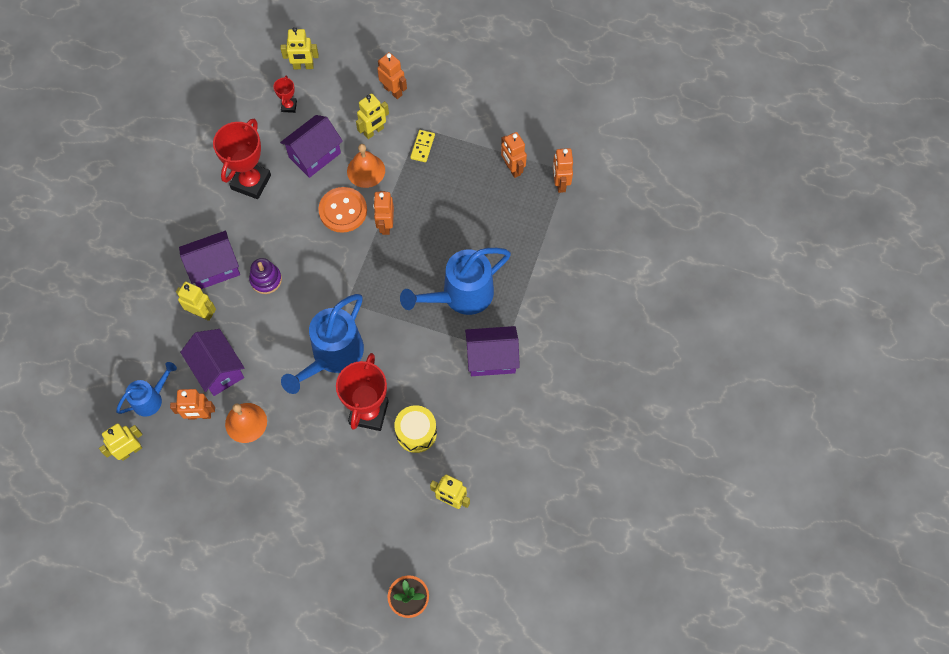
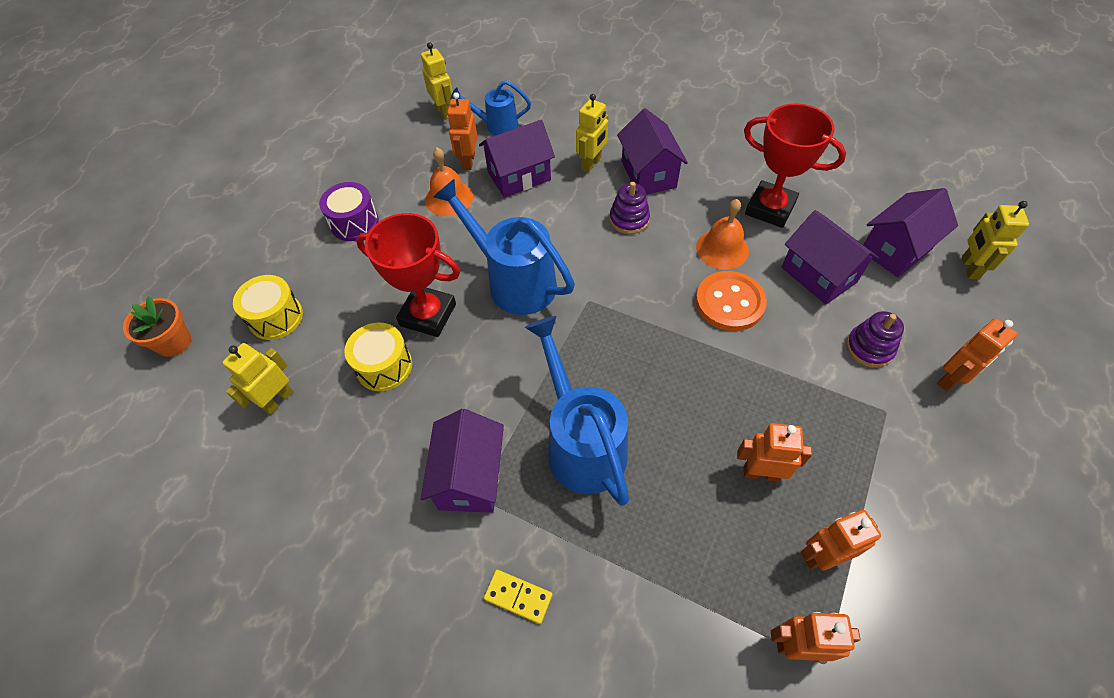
camera: 100 degrees right, 10 degrees down
blue watering can [116,362,177,417] -> blue watering can turned 120 degrees clockwise [450,80,531,135]
red trophy [273,75,297,113] -> purple house [864,188,958,277]
orange bell [347,144,385,188] -> orange bell moved to [696,199,749,270]
yellow robot [356,94,389,139] -> purple stacking toy [846,311,904,368]
orange robot [373,191,394,235] -> orange robot moved to [737,423,812,482]
yellow domino [410,130,435,162] -> yellow domino moved to [484,570,552,624]
none -> yellow drum [233,275,303,340]
none -> purple drum [319,182,379,241]

